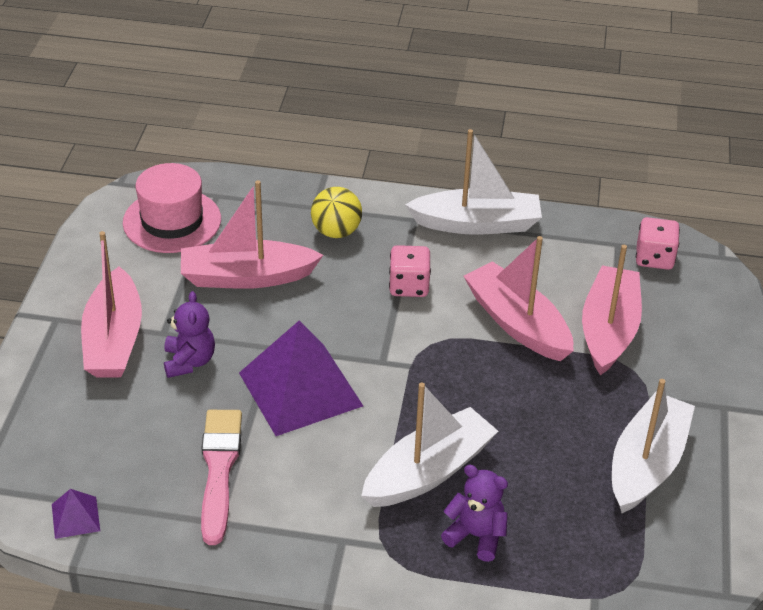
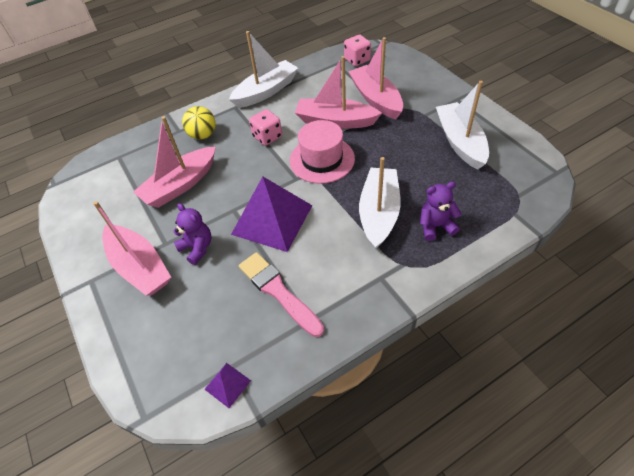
camera: 35 degrees left, 10 degrees up
pink hat [123,163,221,253] -> pink hat moved to [290,120,355,184]

